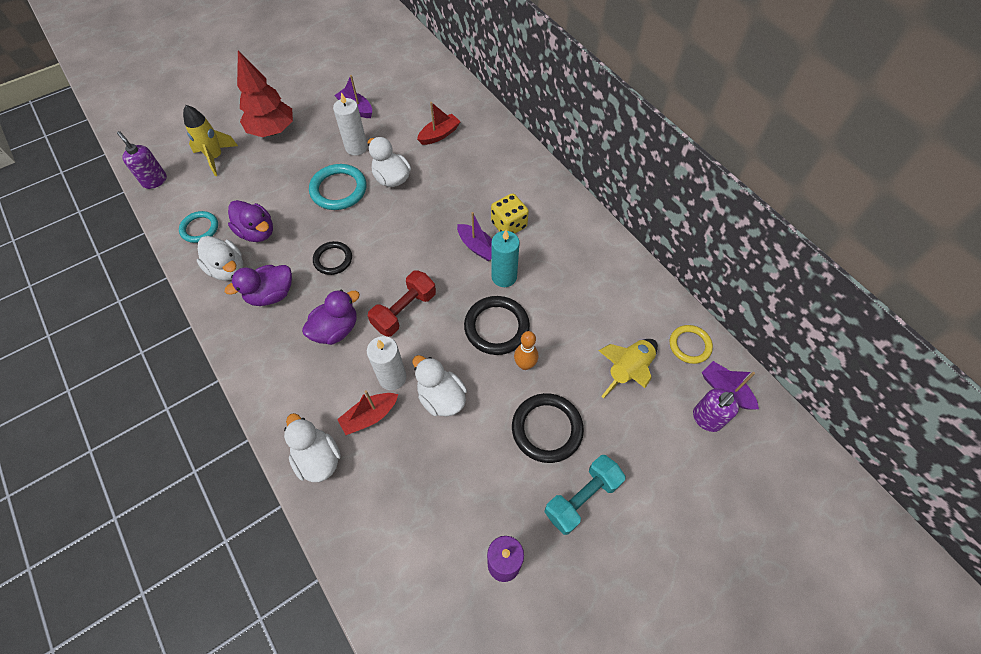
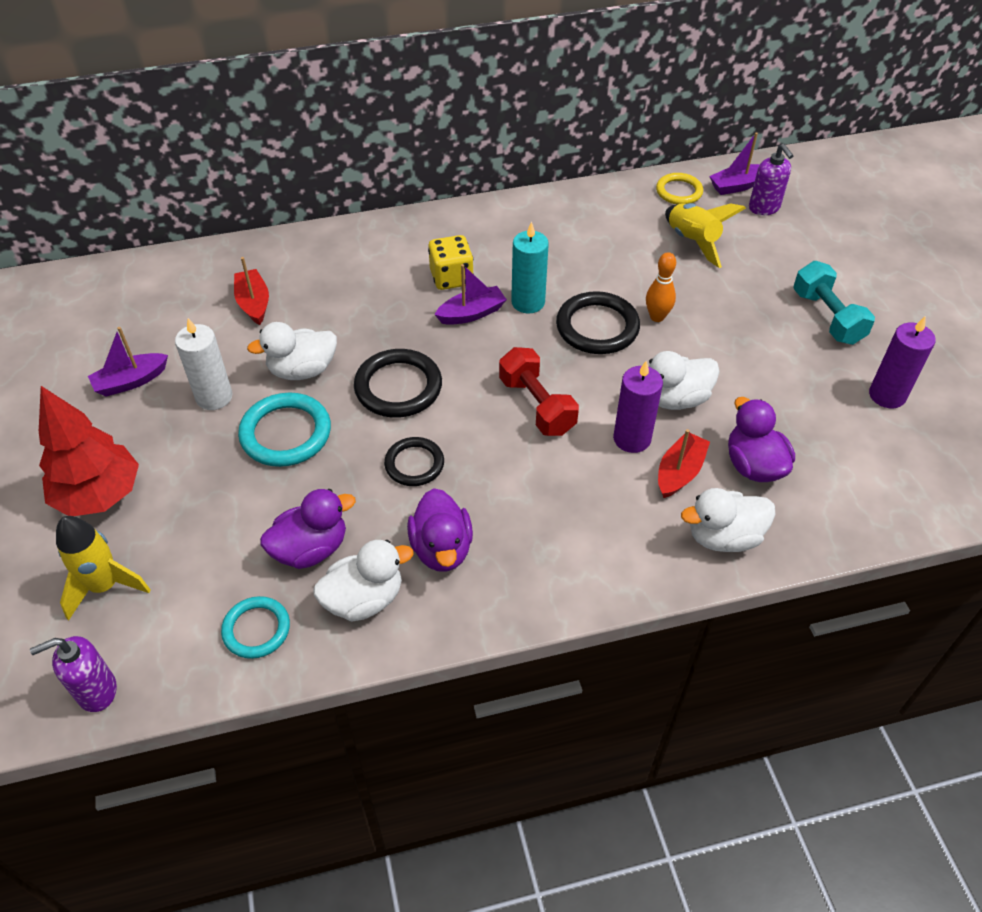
camera: 70 degrees left, 10 degrees down
purple duck [302,290,360,345] -> purple duck moved to [728,397,795,482]
red boat [337,390,398,435] -> red boat turned 135 degrees counterclockwise [658,429,710,498]
white candle [367,336,407,390] -> purple candle [613,361,663,453]
black ring [512,393,584,463] -> black ring moved to [354,349,442,418]

